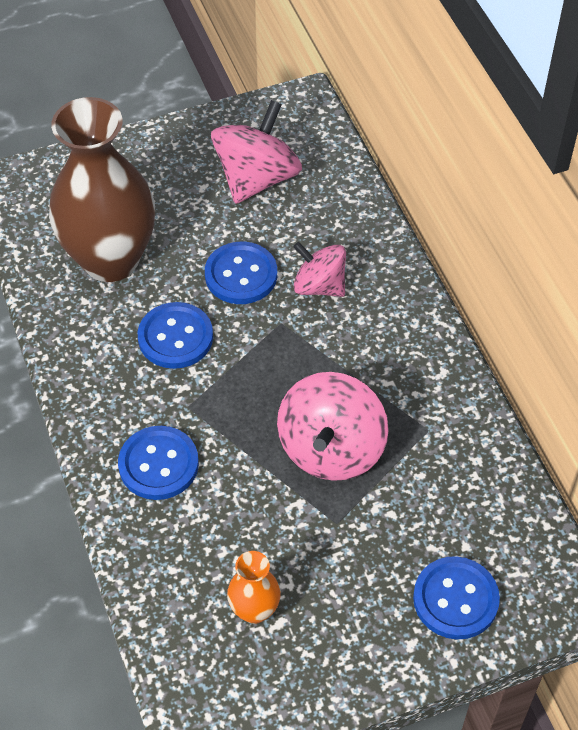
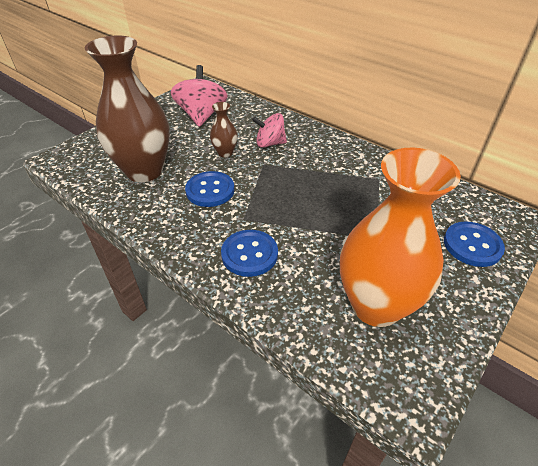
camera: 30 degrees left, 10 degrees down
blue button [205,242,277,304] -> brown vase [210,102,238,157]
orange vase [227,551,281,624] -> orange vase [340,148,461,327], size x2.29
pink spinning top [277,372,389,481] -> none

